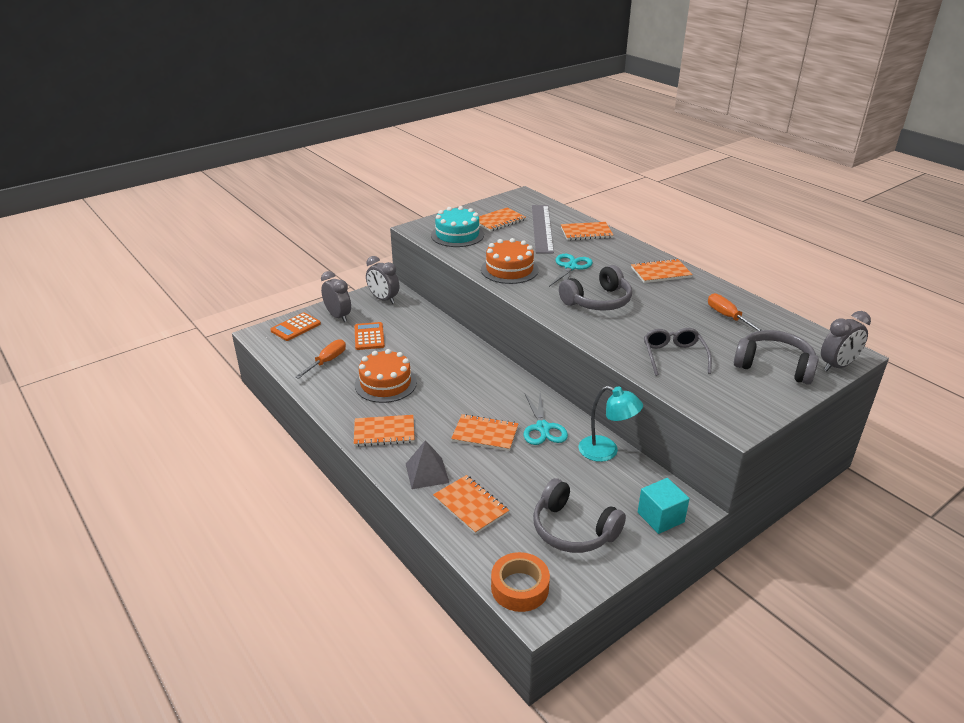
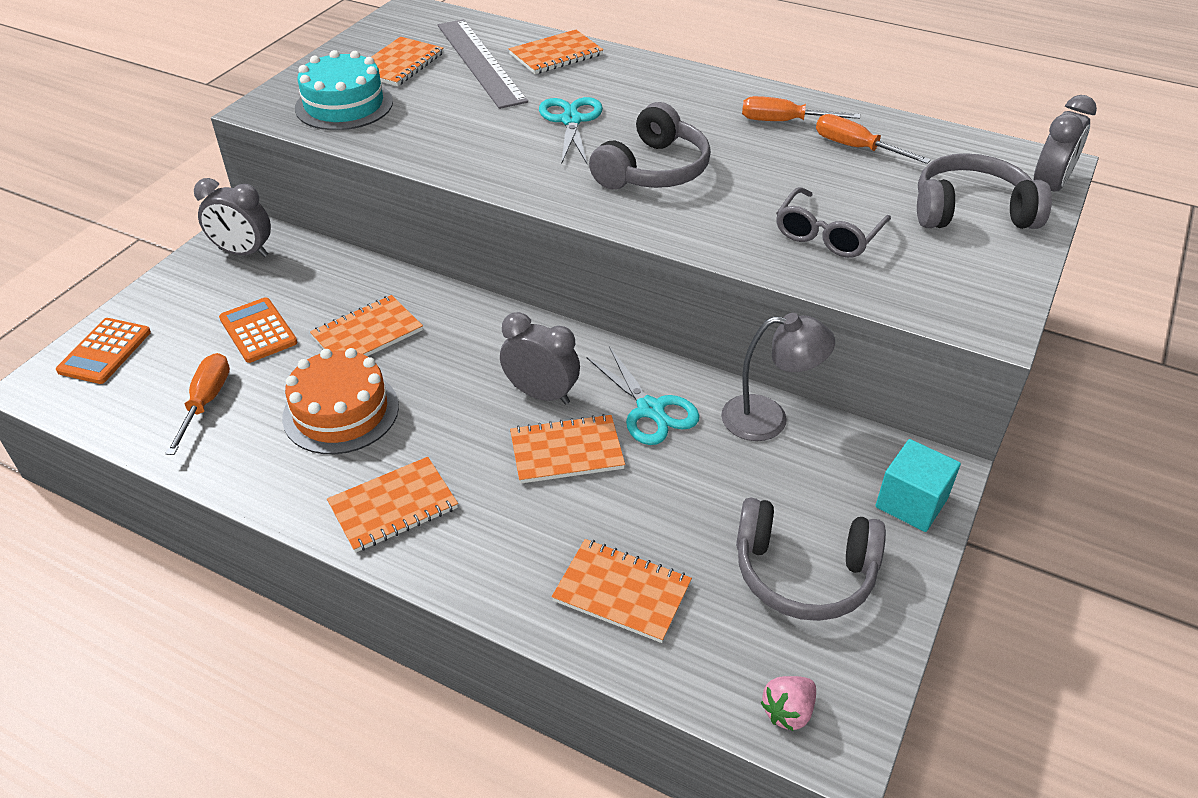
camera: 25 degrees left, 10 degrees up
grey clock [321,271,351,322] -> grey clock moved to [500,312,580,404]
grey pyramid [406,440,449,489] -> none
orange cake [481,238,538,284] -> none
orange tape [491,552,550,612] -> pink strawberry [760,676,816,731]
turquoise lamp [579,386,643,462] -> grey lamp [721,313,835,441]
orange notebook [631,259,693,283] -> orange notebook moved to [310,295,423,356]
grey glasses [644,328,712,376] -> grey glasses turned 120 degrees counterclockwise [776,187,891,258]
none -> orange screwdriver [742,96,860,121]

